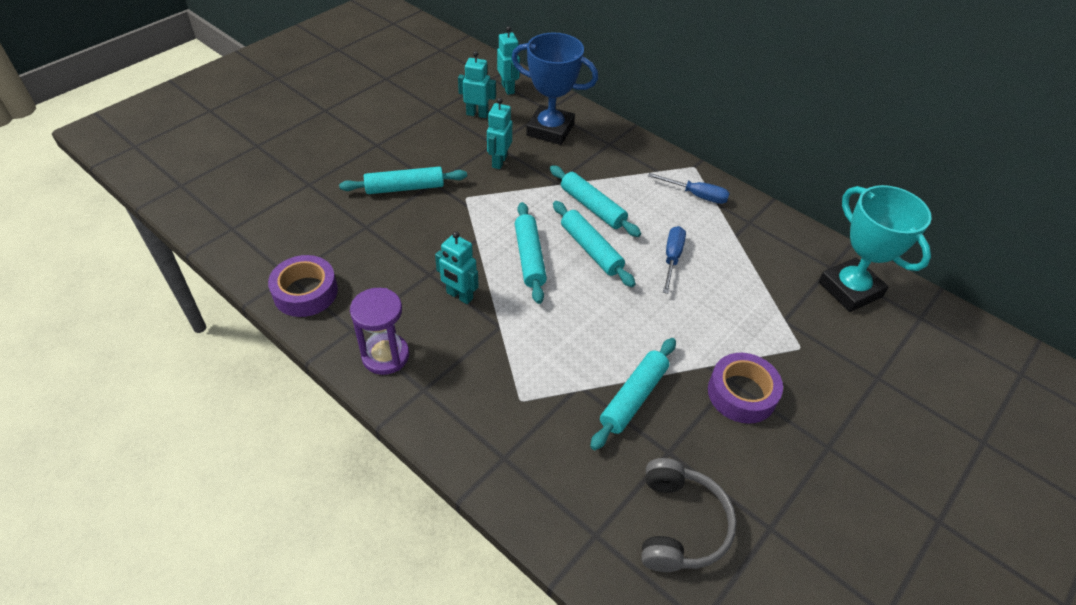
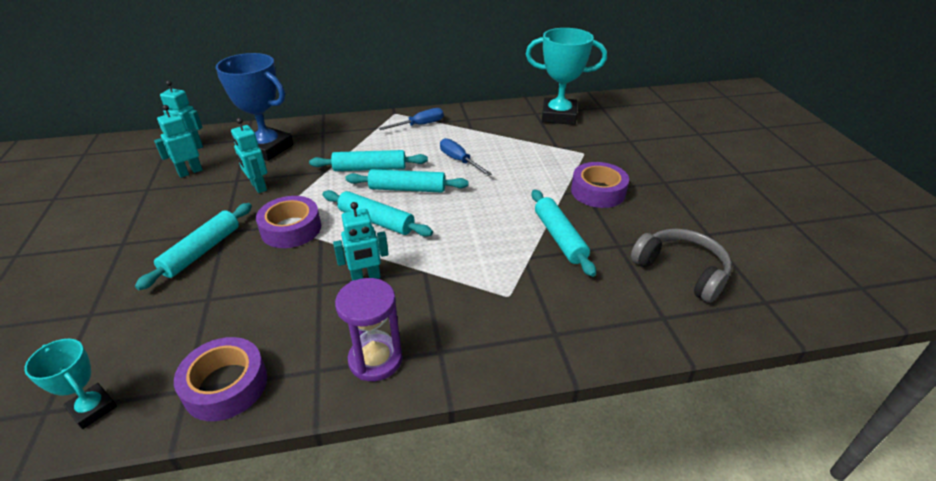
camera: 50 degrees left, 10 degrees down
blue trophy [512,32,598,145] -> blue trophy turned 60 degrees clockwise [216,53,293,161]
none -> turquoise trophy [24,339,117,429]
none -> purple tape [256,196,321,248]

